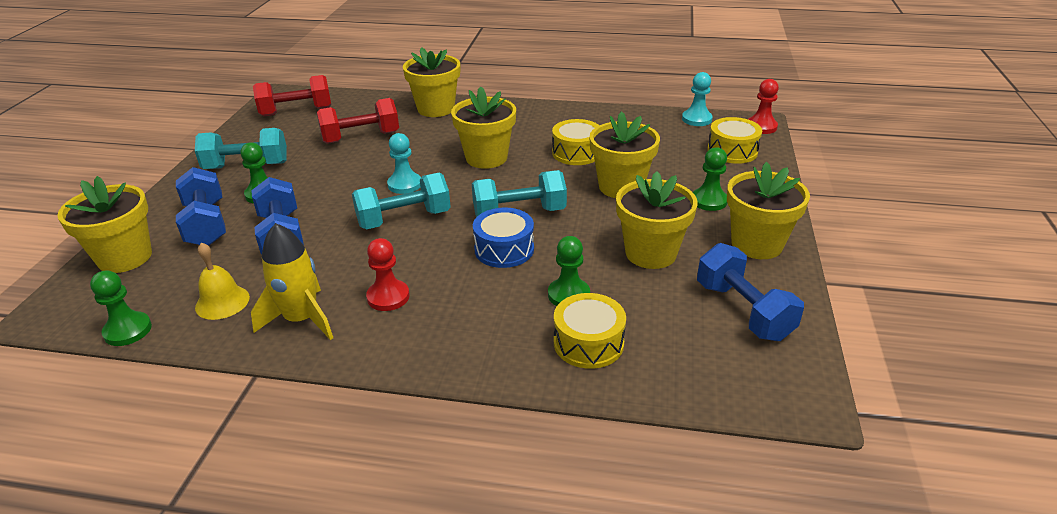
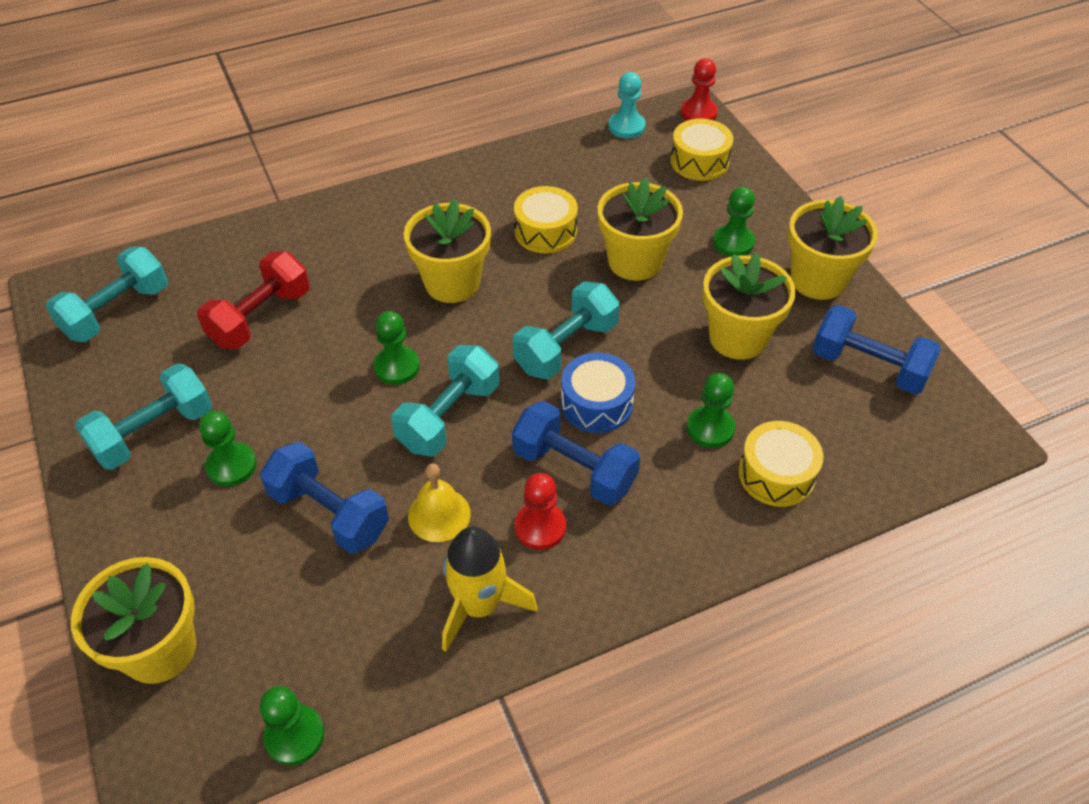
camera: 35 degrees left, 15 degrees up
blue dumbbell [176,167,226,246] -> blue dumbbell moved to [512,401,640,506]
yellow bell [195,242,250,320] -> yellow bell moved to [408,463,471,542]
red dumbbell [253,75,331,116] -> turquoise dumbbell [46,247,168,342]
turquoise pawn [387,133,421,194] -> green pawn [374,311,420,385]
yellow flower pot [403,47,460,117] -> none

